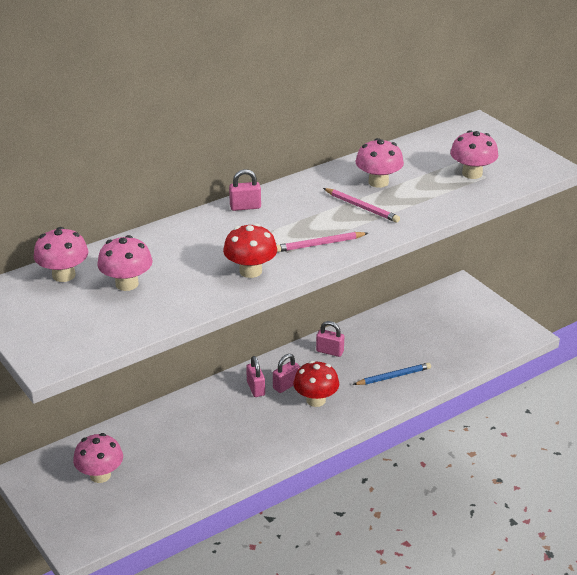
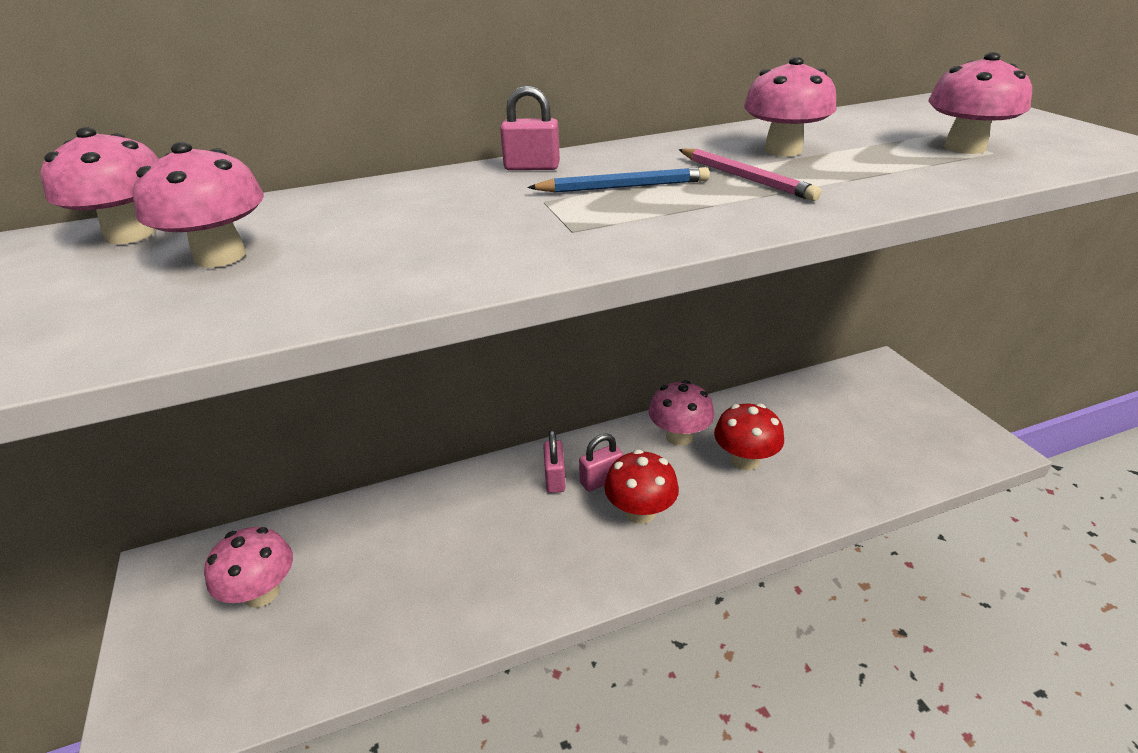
camera: 15 degrees right, 0 degrees up
red mushroom [223,223,277,278] -> red mushroom moved to [714,403,784,470]
pink pencil [276,232,368,252] -> none
pink padlock [316,321,344,357] -> pink mushroom [649,380,714,446]
blue pencil [353,363,431,385] -> blue pencil moved to [527,167,710,192]

